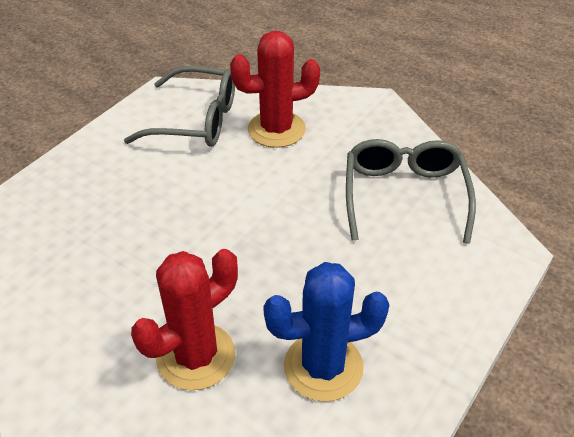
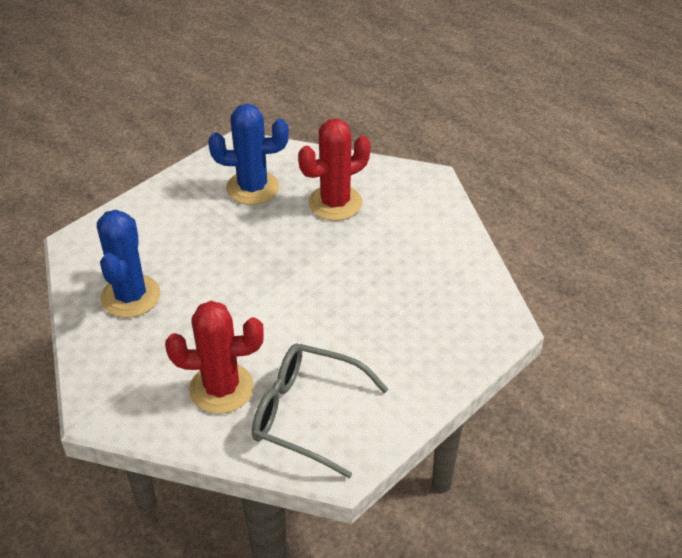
camera: 170 degrees left, 0 degrees up
grey glasses [346,139,476,244] -> blue cactus [97,210,160,318]

